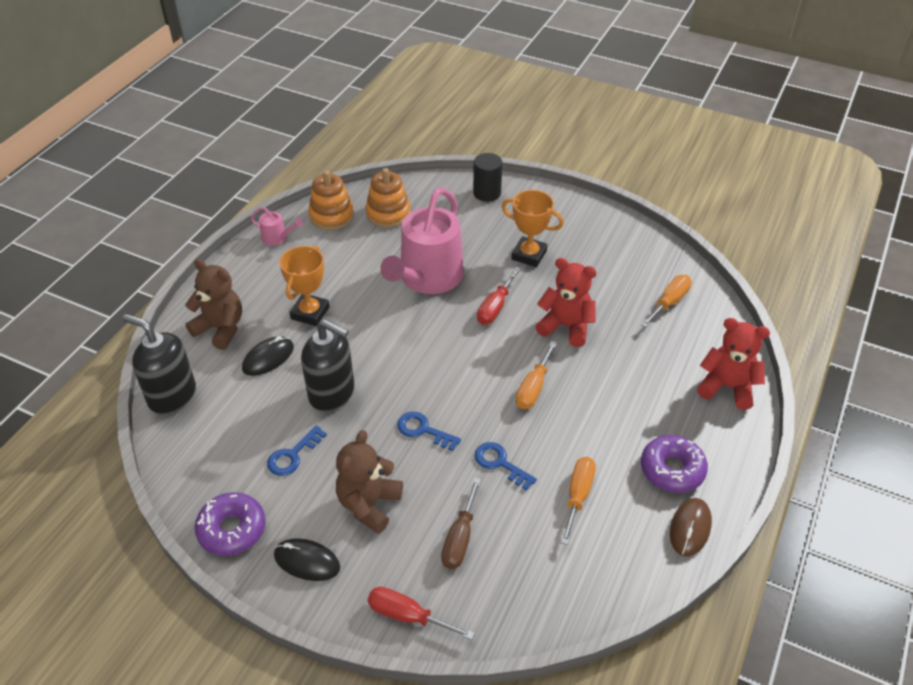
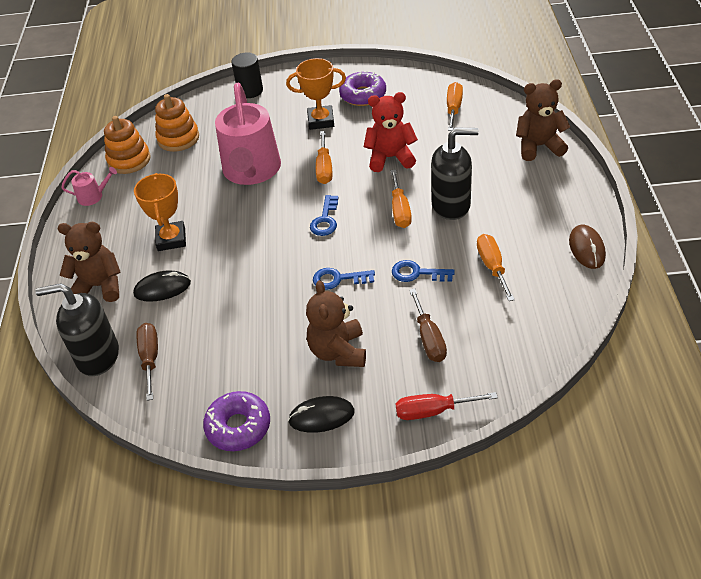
camera: 25 degrees left, 0 degrees up
black mouse [242,336,294,376] -> black mouse turned 60 degrees clockwise [133,270,191,302]
blue key [267,425,327,476] -> blue key moved to [310,195,338,236]
black soap dispenser [301,320,354,412] -> black soap dispenser moved to [431,127,479,220]
red screwdriver [477,267,521,325] -> orange screwdriver [316,131,333,184]
purple donut [641,435,708,493] -> purple donut moved to [339,71,386,106]
red teddy bear [697,318,770,410] -> brown teddy bear [516,79,570,161]
none -> brown screwdriver [136,323,158,401]

